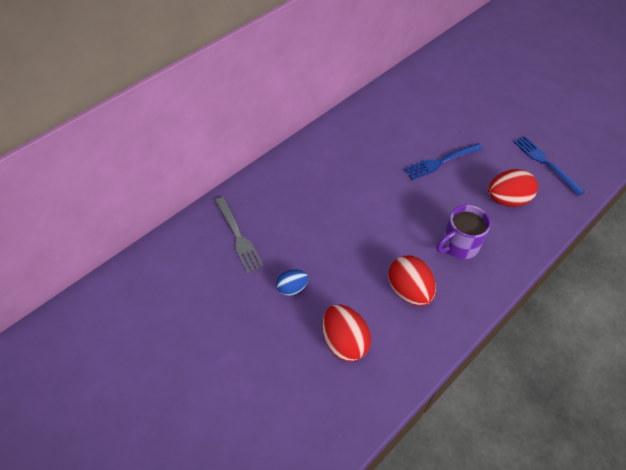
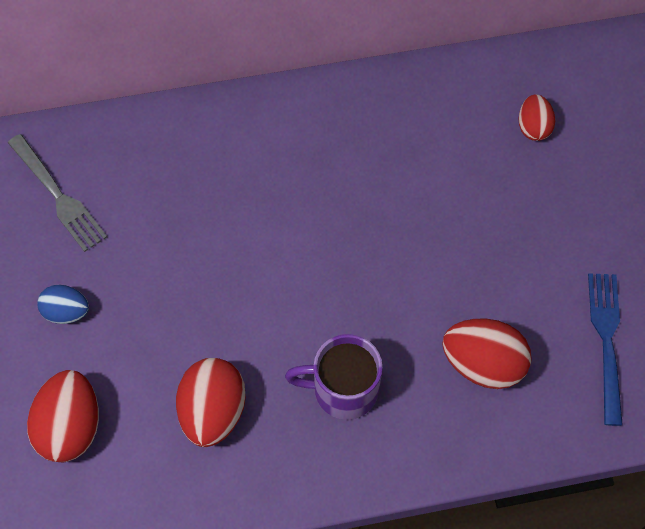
camera: 35 degrees right, 10 degrees up
grey fork [215,197,264,273] -> grey fork turned 45 degrees counterclockwise [8,134,107,252]
blue fork [404,143,483,180] -> none
none -> red egg [518,94,555,141]

